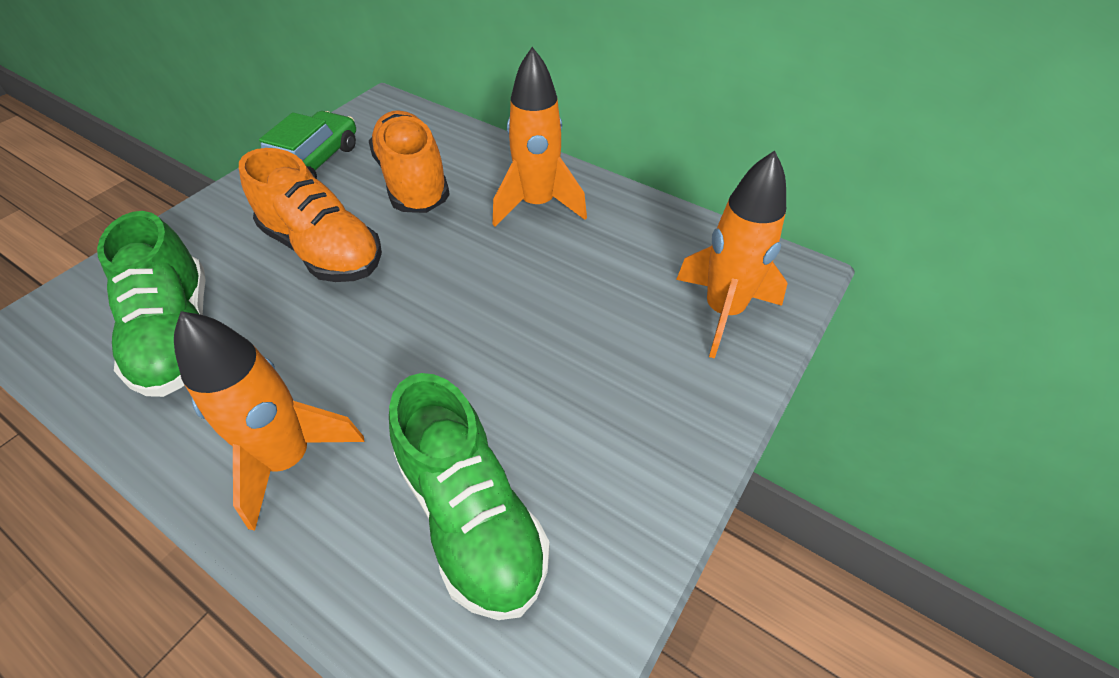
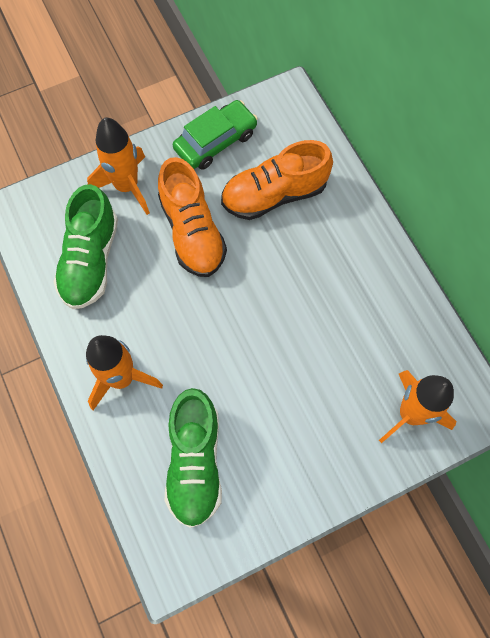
camera: 30 degrees right, 20 degrees up
orange shoe [369,110,450,213] -> orange shoe turned 120 degrees counterclockwise [221,140,333,220]
orange rocket [493,47,587,227] -> orange rocket moved to [87,118,150,215]

